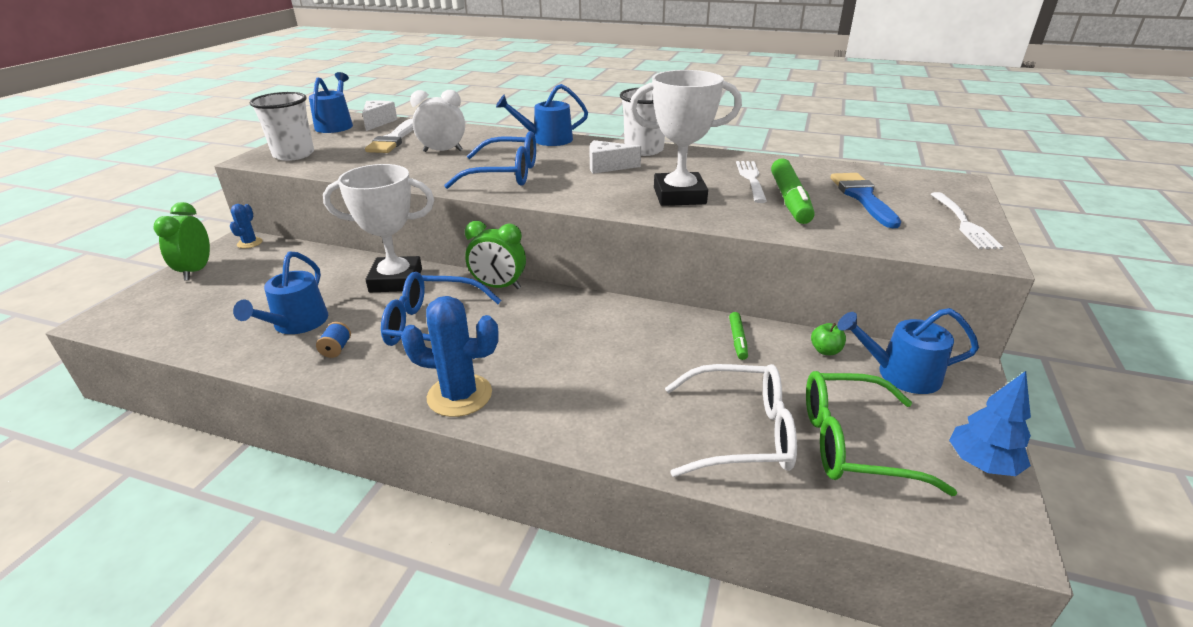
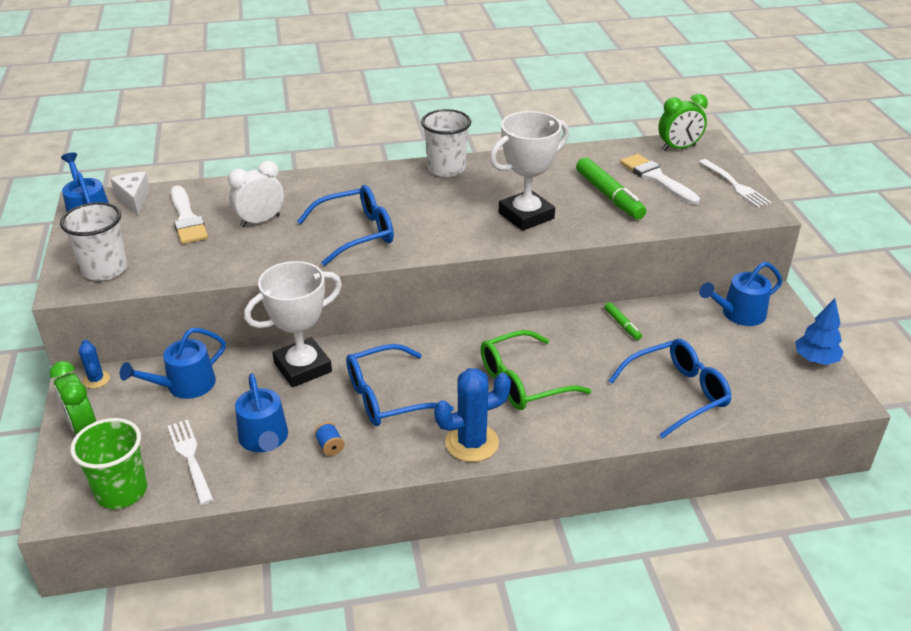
camera: 30 degrees left, 5 degrees up
green clock [465,221,526,289] -> green clock moved to [658,94,708,151]
blue watering can [496,84,588,146] -> blue watering can moved to [120,328,226,399]
white cheese [589,140,641,174] -> none
white glasses [665,364,797,477] -> blue glasses [609,339,732,438]
white fork [736,161,767,203] -> white fork moved to [168,420,214,505]
green glasses [806,371,957,496] -> green glasses moved to [481,330,592,410]
green apple [811,323,846,355] -> none
blue brush [830,173,901,228] -> white brush [620,154,700,205]
none -> green cup [70,418,147,509]

